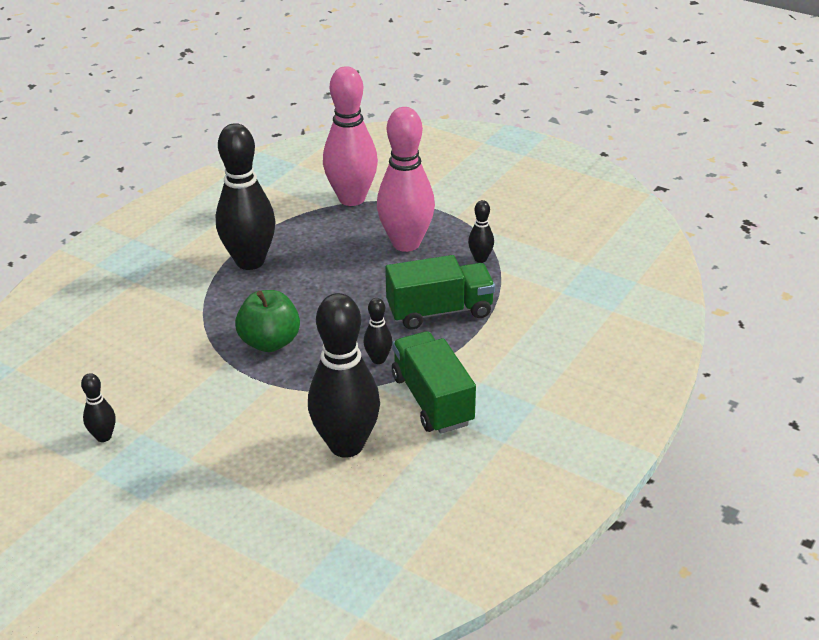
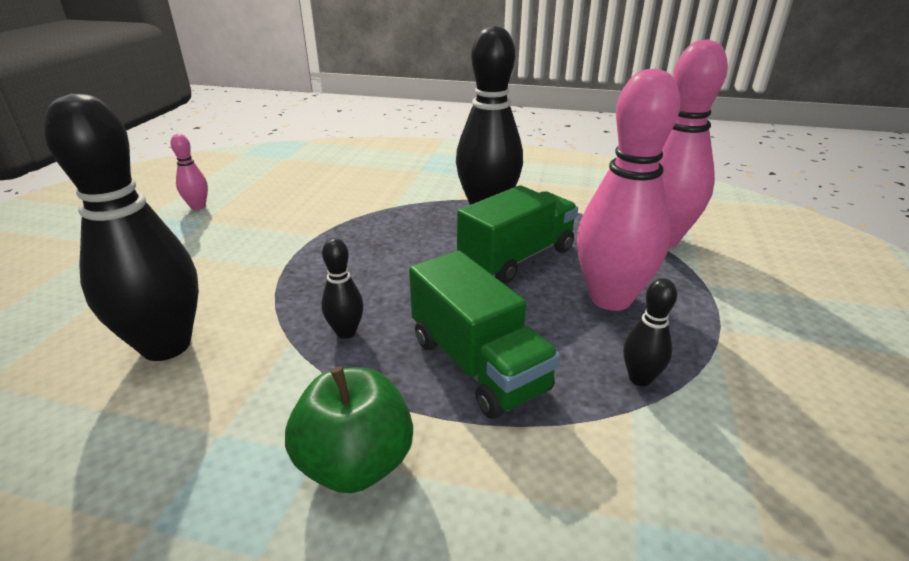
camera: 70 degrees right, 5 degrees down
black bowling pin [81,373,116,442] -> pink bowling pin [170,134,208,210]
green apple [235,290,300,352] -> green apple moved to [285,366,413,493]
green truck [392,331,476,434] -> green truck moved to [457,185,578,284]

